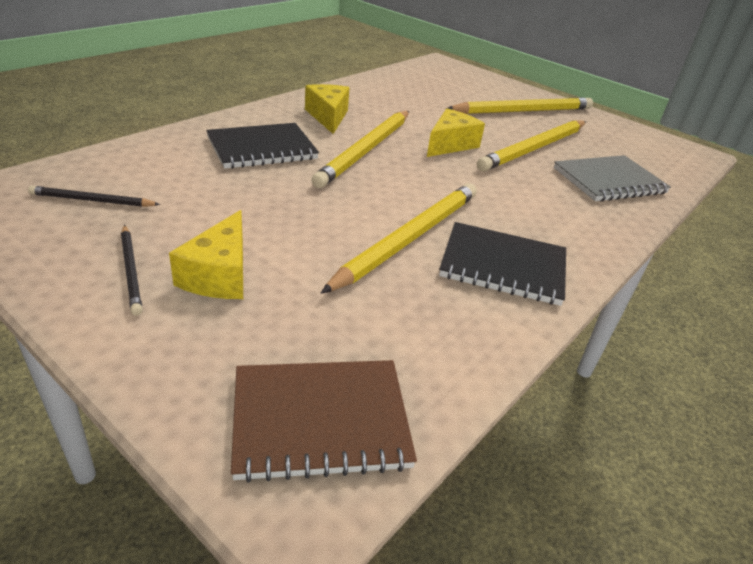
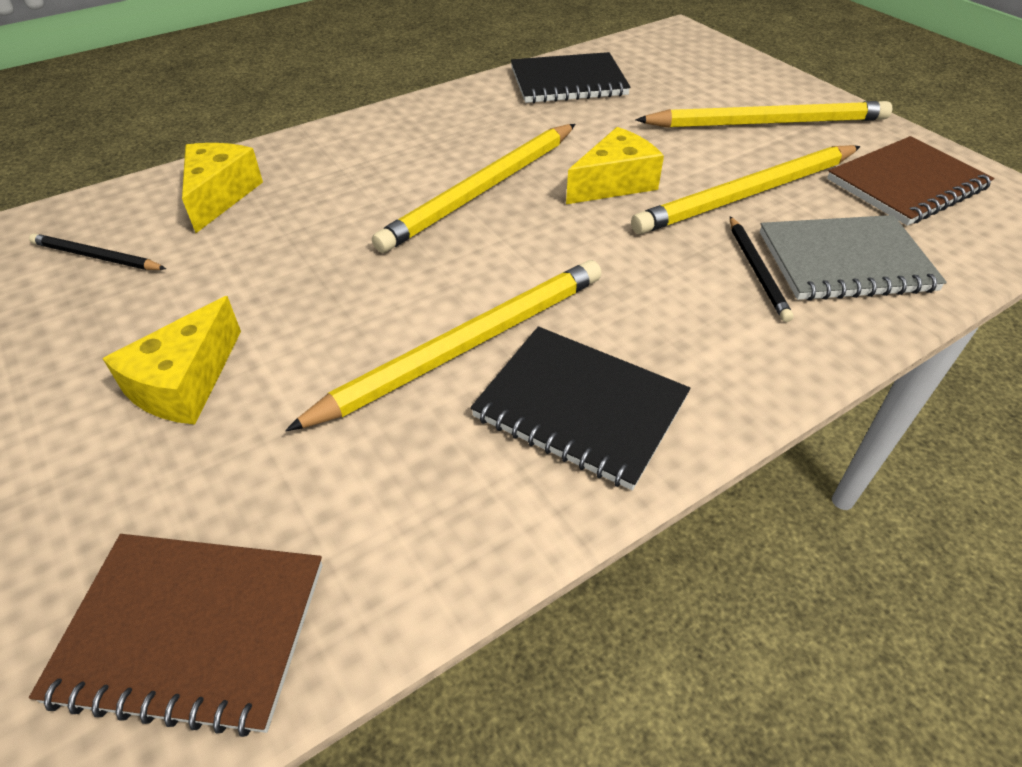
camera: 20 degrees right, 10 degrees up
black pencil [121,225,143,316] -> black pencil moved to [730,216,794,322]
black notebook [206,123,319,169] -> black notebook moved to [511,52,631,103]
yellow cheese [305,84,350,134] -> yellow cheese moved to [182,143,263,233]
none -> brown notebook [827,136,994,226]

